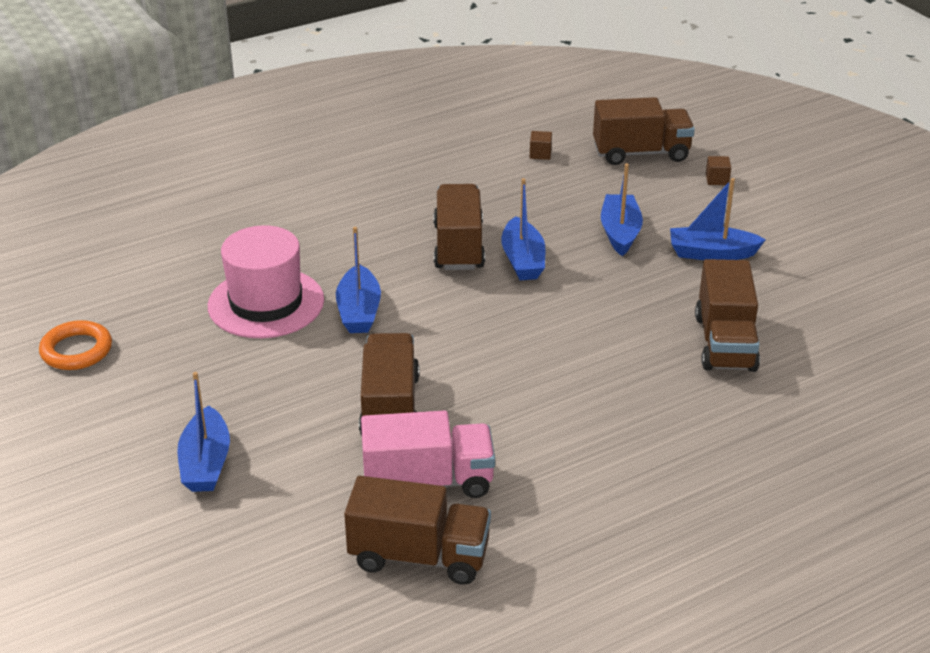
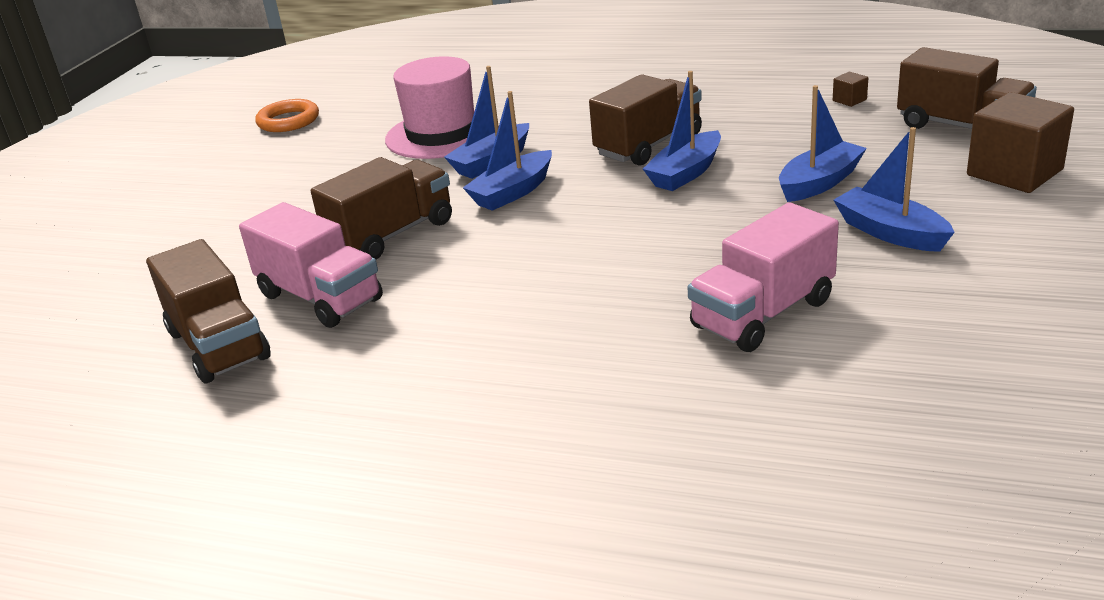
camera: 50 degrees right, 5 degrees down
blue boat [177,372,230,492] -> blue boat moved to [463,91,552,211]
brown truck [695,259,760,372] -> pink truck [688,202,839,352]
brown cube [706,156,731,185] -> brown cube [967,92,1074,193], size x2.38

